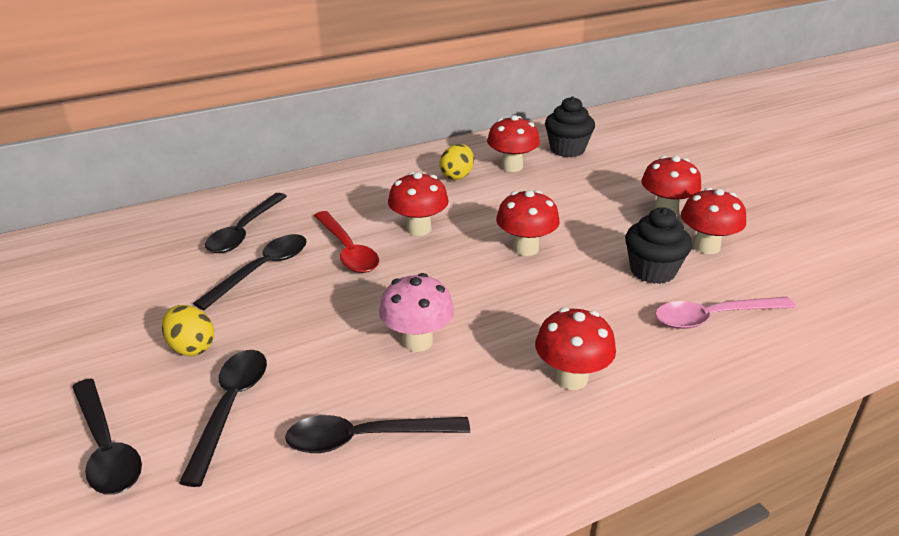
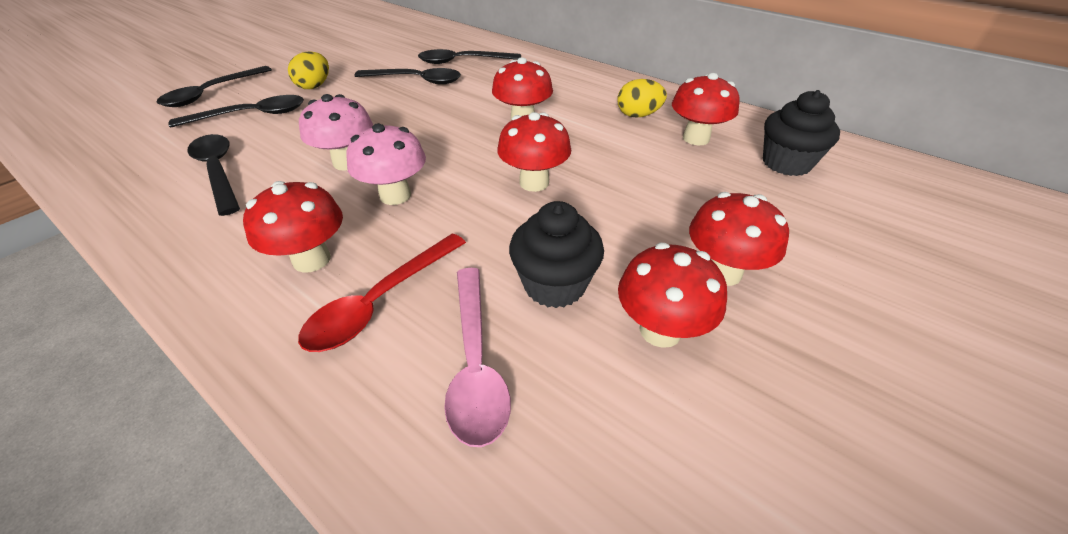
camera: 65 degrees right, 10 degrees up
red spoon [314,211,379,273] -> red spoon moved to [298,234,466,352]
pink spoon [655,297,796,329] -> pink spoon turned 150 degrees counterclockwise [444,268,511,447]
none -> pink mushroom [346,123,426,205]

